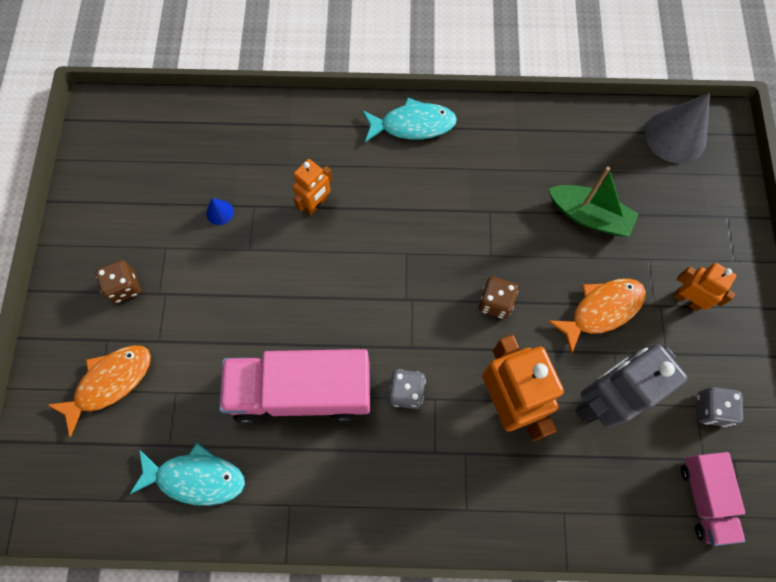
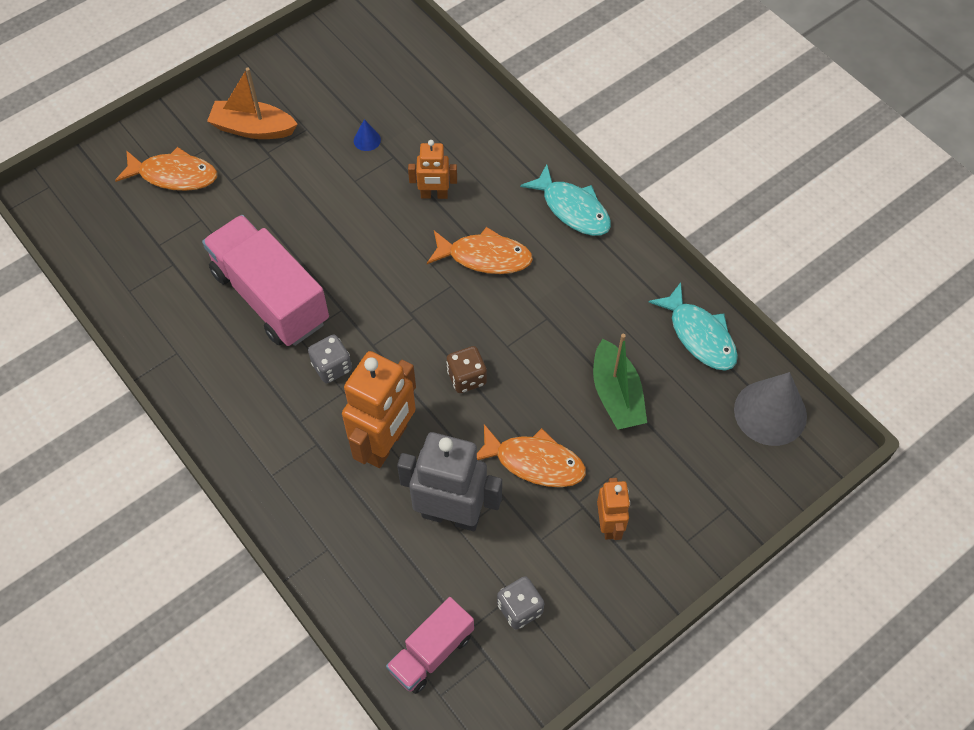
camera: 50 degrees right, 10 degrees down
brown dice [95,260,141,303] -> orange boat [207,68,298,139]
turquoise fish [130,443,245,506] -> turquoise fish moved to [649,282,738,371]
none -> orange fish [427,227,533,274]

